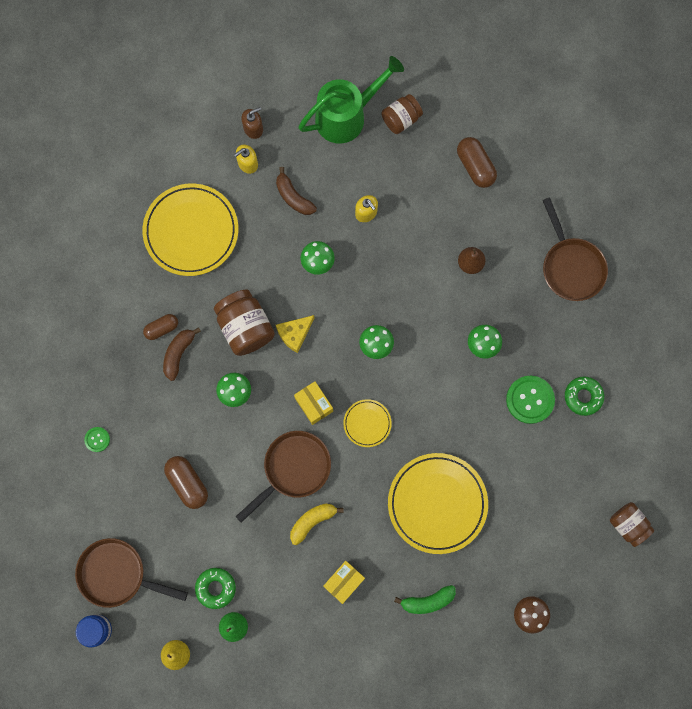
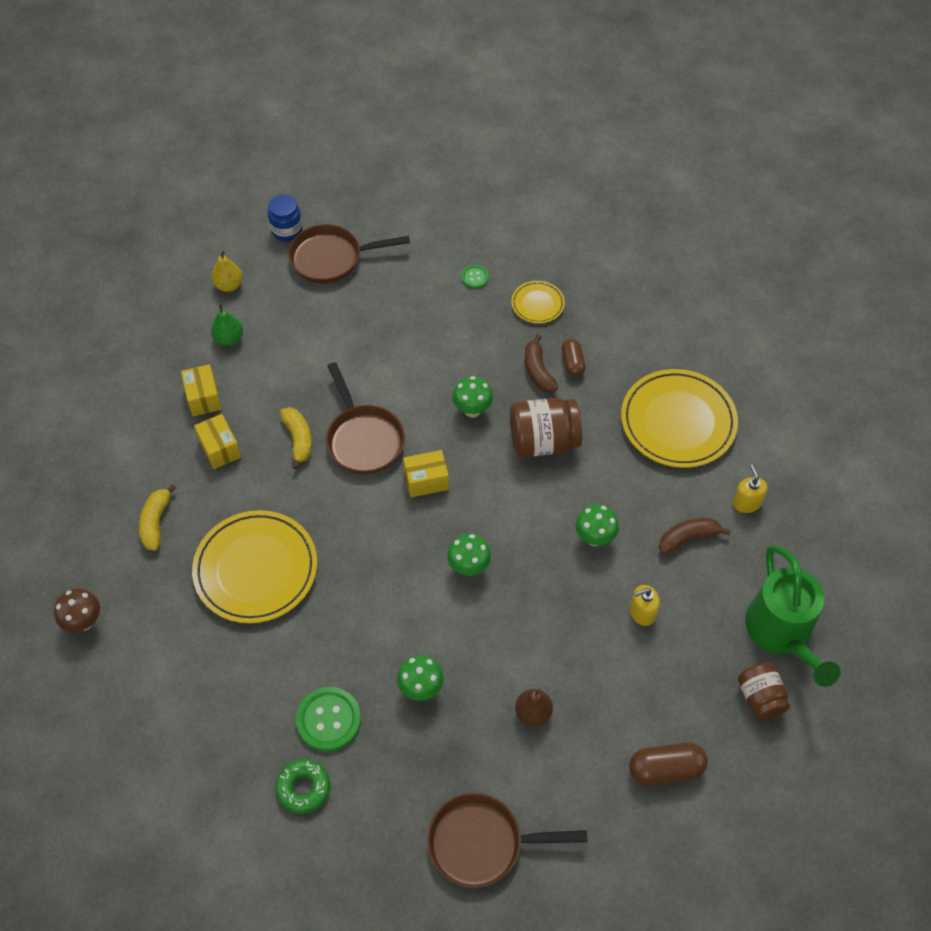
camera: 110 degrees right, 20 degrees down
brown pan [75,538,188,608] -> brown pan turned 135 degrees counterclockwise [288,224,410,284]
brown banana [163,327,201,381] -> brown banana turned 150 degrees counterclockwise [525,334,558,393]
brown capsule [164,456,208,509] -> none
green donut [195,568,236,609] -> none
brown soap dispenser [242,107,263,139] -> none
yellow cheese [276,315,314,353] -> none
yellow plate [343,399,392,447] -> yellow plate moved to [511,281,565,323]
green banana [394,585,456,614] -> yellow banana [139,484,176,551]
brown jar [610,502,654,547] -> none
none -> yellow box [181,364,222,416]

